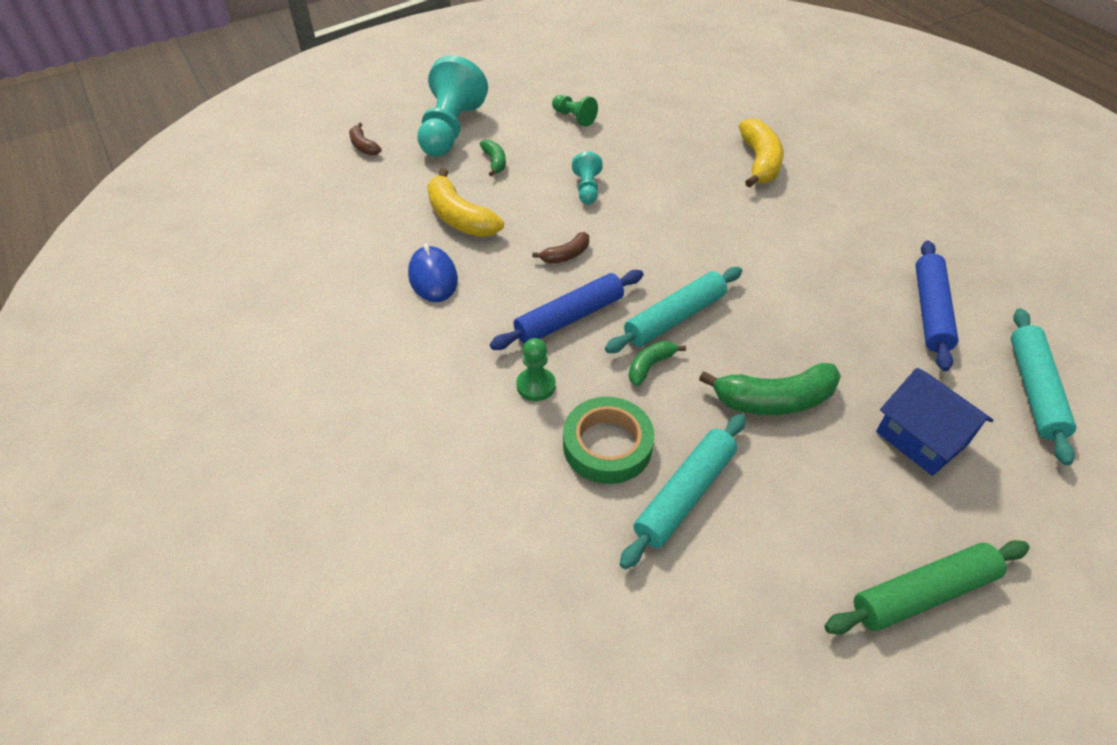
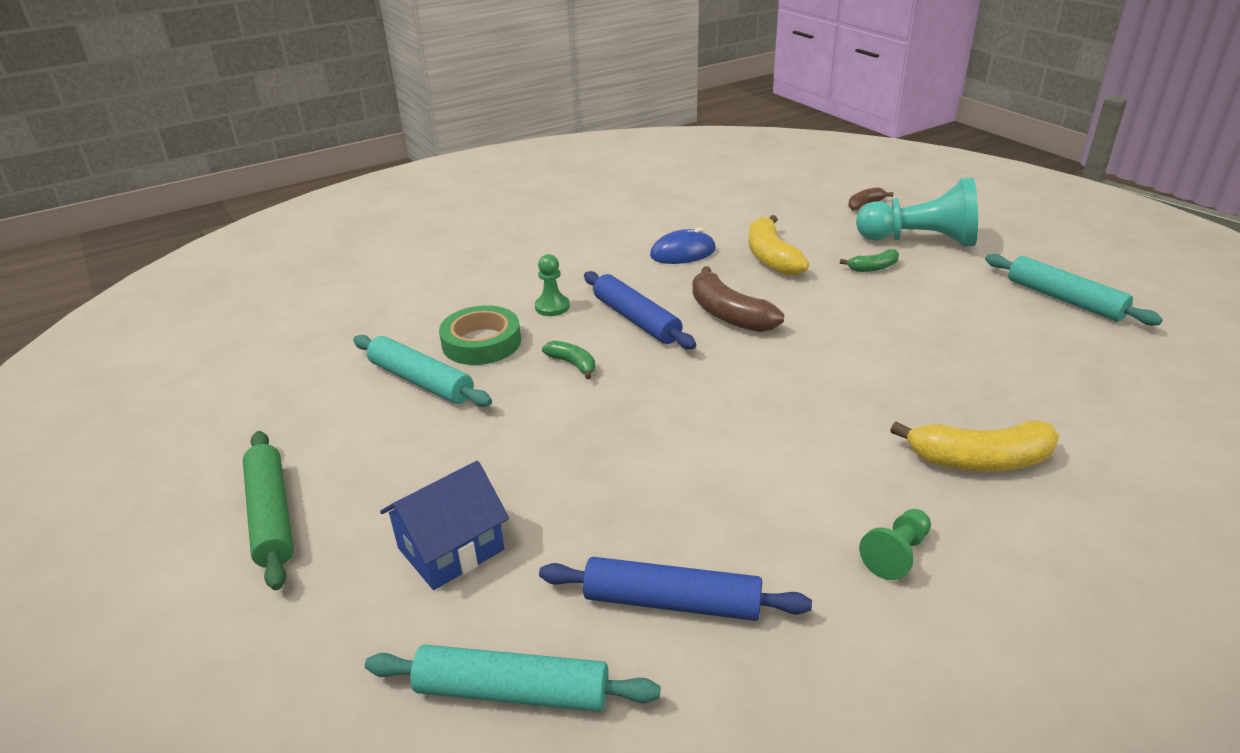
camera: 90 degrees right, 15 degrees down
yellow banana [427,168,504,237] -> yellow banana turned 60 degrees counterclockwise [749,215,809,276]
brown banana [532,232,589,264] -> brown banana [692,266,784,332], size x1.86
green pawn [552,95,598,126] -> green pawn moved to [859,509,931,580]
turquoise pawn [572,152,603,204] -> none
turquoise rolling pin [605,267,742,353] -> turquoise rolling pin moved to [985,254,1163,326]
green banana [699,363,841,415] -> none

